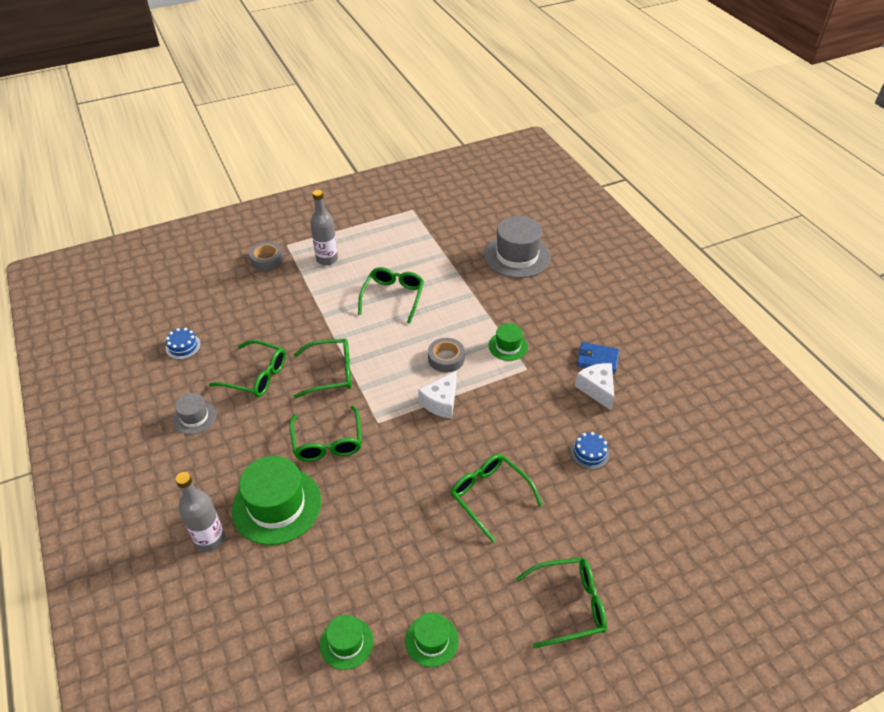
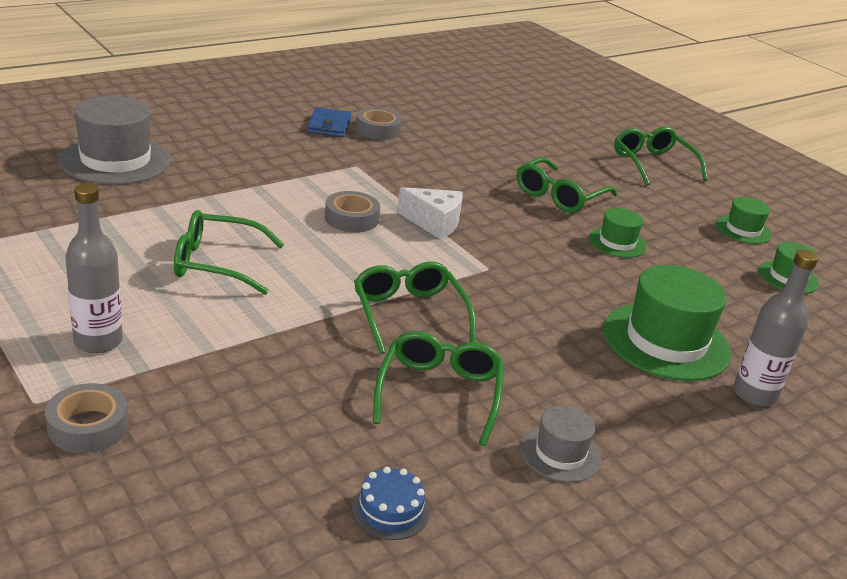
camera: 105 degrees left, 15 degrees down
green glasses [290,406,362,462] -> none
green hat [489,323,528,361] -> green hat moved to [589,208,647,258]
blue cake [570,432,609,469] -> none
white cheese [575,363,614,410] -> grey tape [355,108,402,140]

